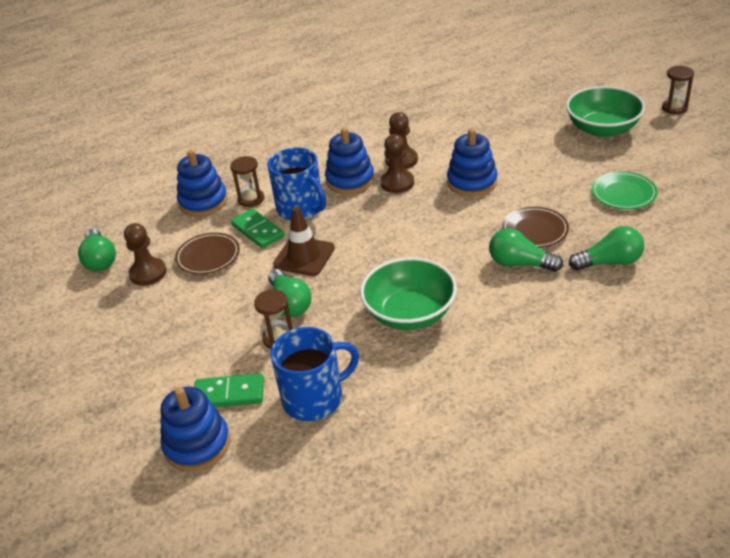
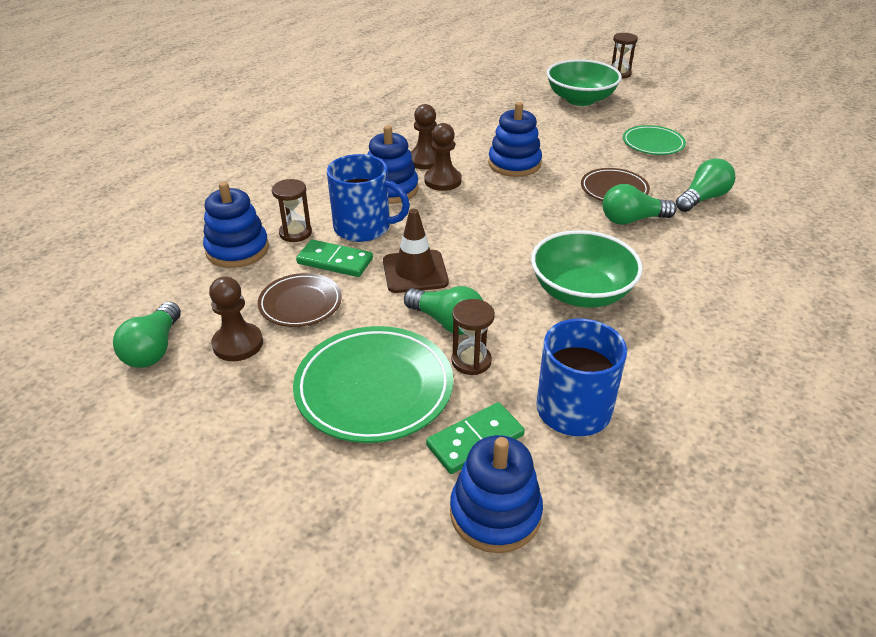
camera: 35 degrees left, 0 degrees up
green light bulb [78,229,116,271] -> green light bulb turned 60 degrees clockwise [113,302,181,368]
none -> green plate [293,326,453,443]

